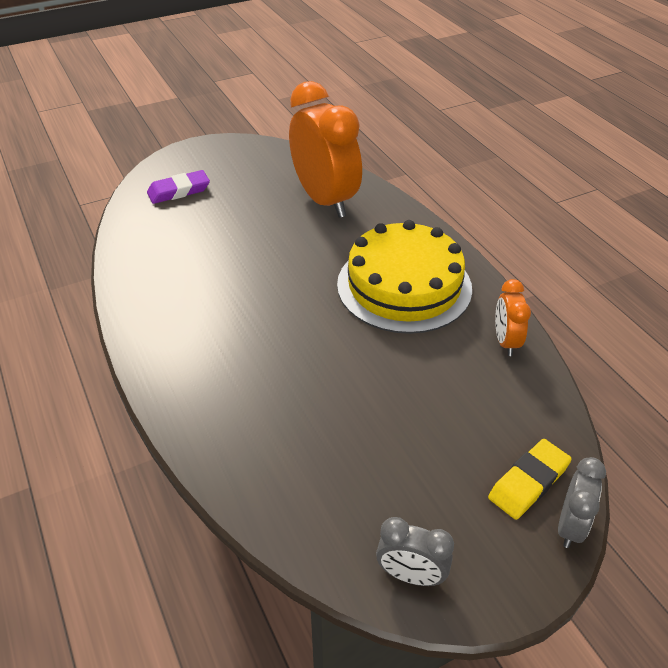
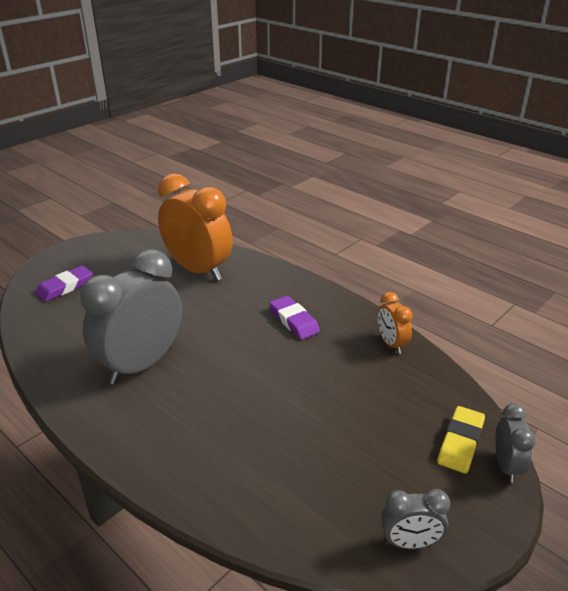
camera: 20 degrees left, 10 degrees down
yellow cake [337,220,472,334] -> purple eraser [269,296,320,340]
none -> grey clock [80,249,182,385]

